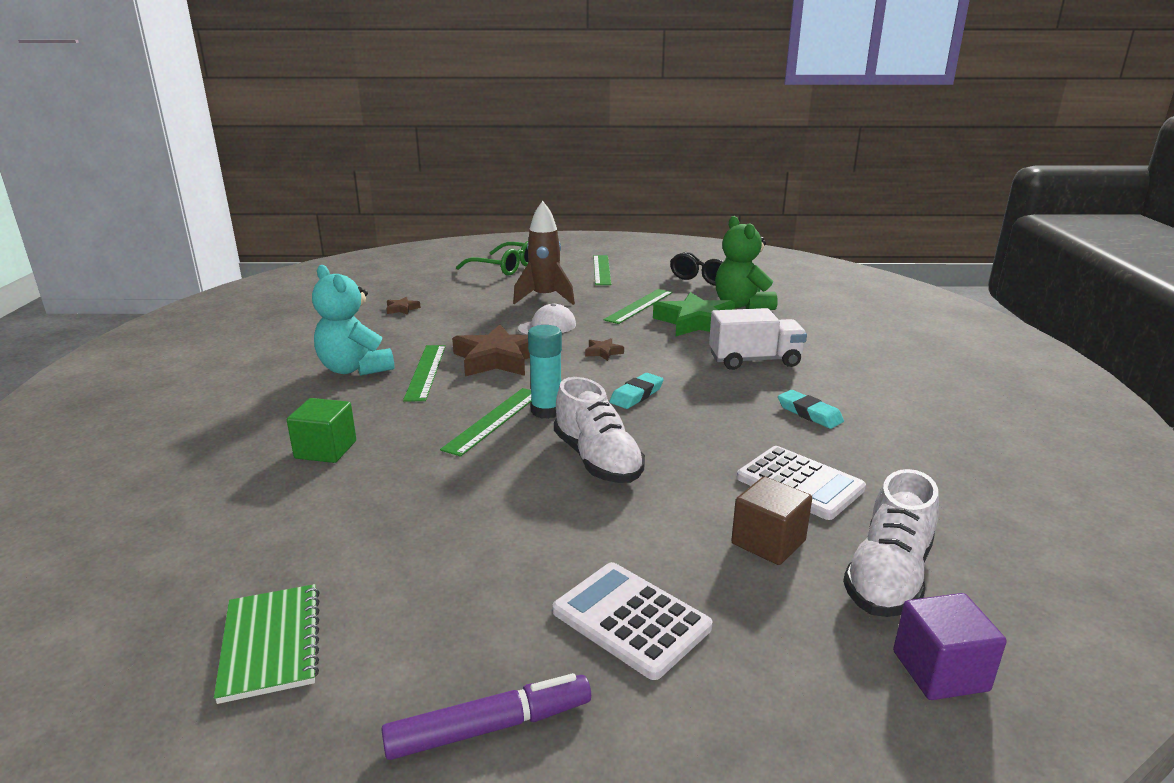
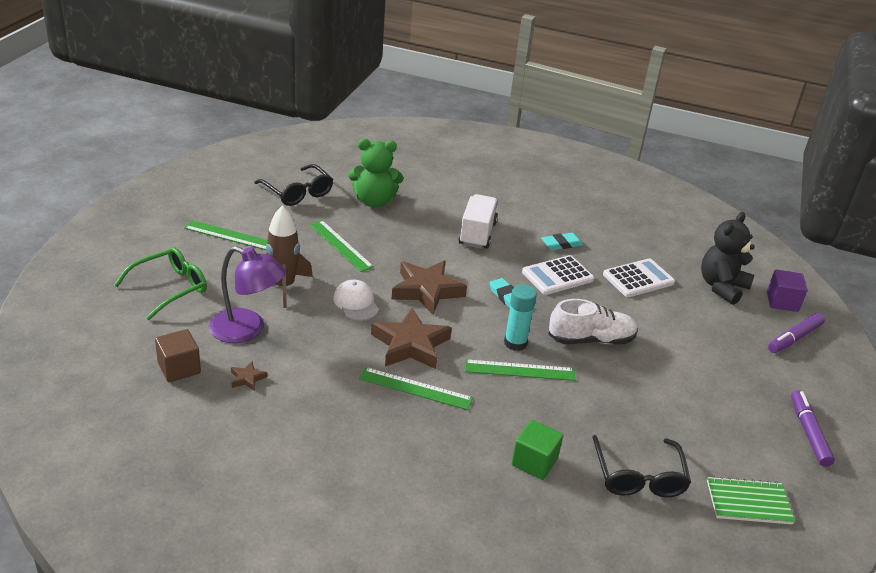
camera: 75 degrees left, 10 degrees up
turquoise teddy bear [312,265,395,376] -> none
green ruler [440,388,531,457] -> green ruler turned 45 degrees counterclockwise [465,359,576,381]
white calculator [552,562,712,680] -> white calculator moved to [522,255,594,295]
brown star [585,338,624,361] -> brown star [391,261,467,315], size x2.31
green star [653,292,735,336] -> none
brown cube [731,476,812,565] -> brown cube moved to [155,329,201,382]
white shoe [843,469,939,617] -> black teddy bear [701,212,755,305]
none -> purple lamp [209,246,286,343]
none -> black glasses [592,435,691,497]
none -> purple marker [768,313,825,353]

